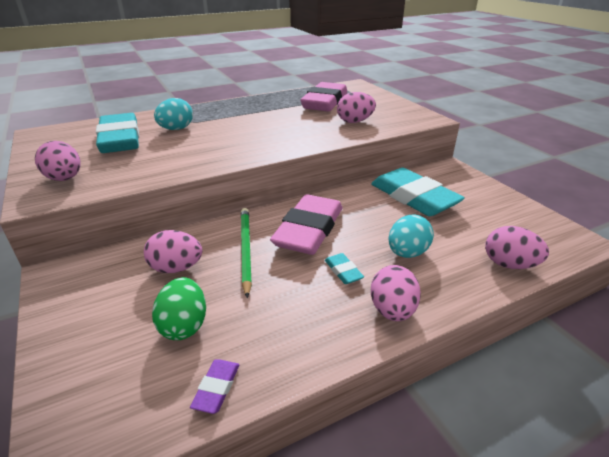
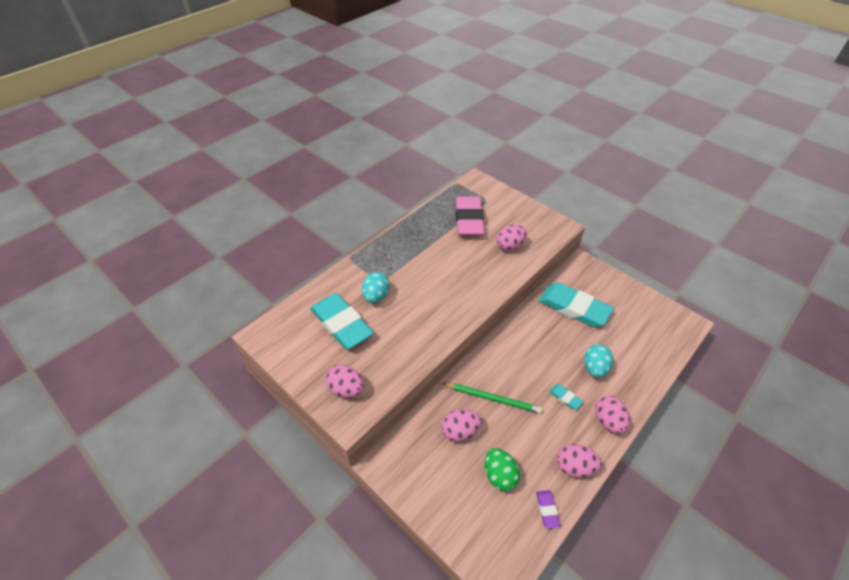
camera: 20 degrees left, 15 degrees up
green pencil [241,208,252,298] -> green pencil turned 135 degrees clockwise [442,383,542,414]
pink eraser [270,194,342,255] -> none
pink egg [485,226,549,269] -> pink egg moved to [557,444,601,478]

